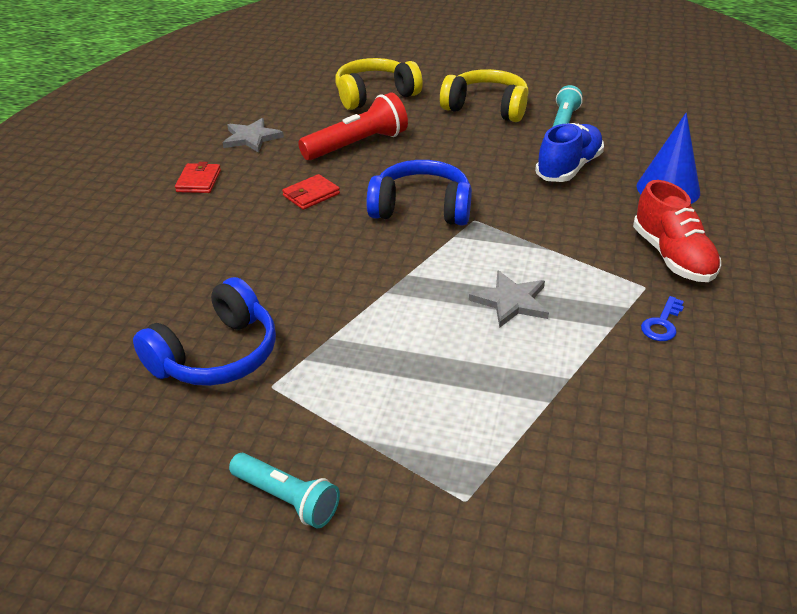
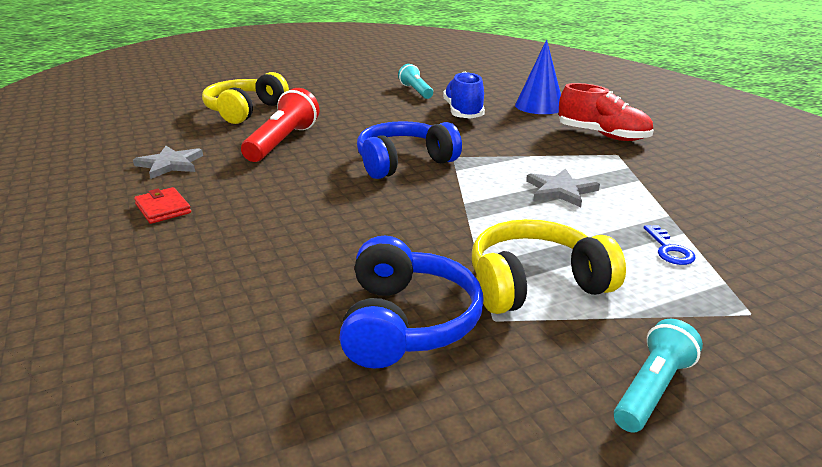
camera: 40 degrees left, 10 degrees down
turquoise flashlight [229,453,340,529] -> turquoise flashlight turned 45 degrees counterclockwise [614,319,703,433]
red wallet [282,174,340,210] -> none
yellow headphones [440,69,529,122] -> yellow headphones moved to [472,219,626,314]
blue key [641,296,684,341] -> blue key moved to [644,225,696,265]

